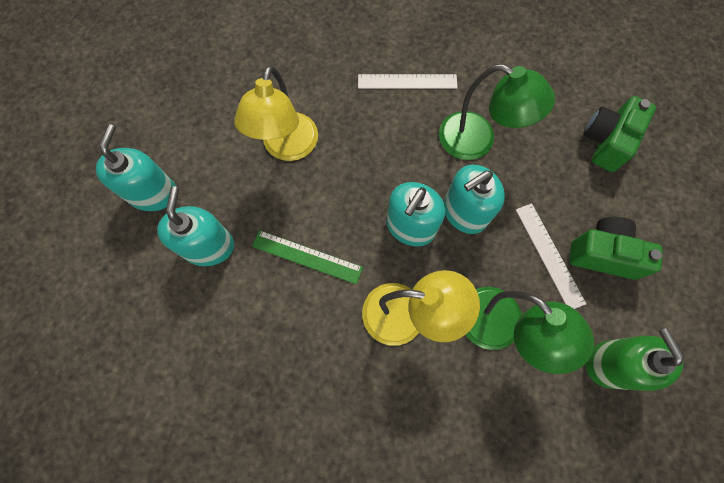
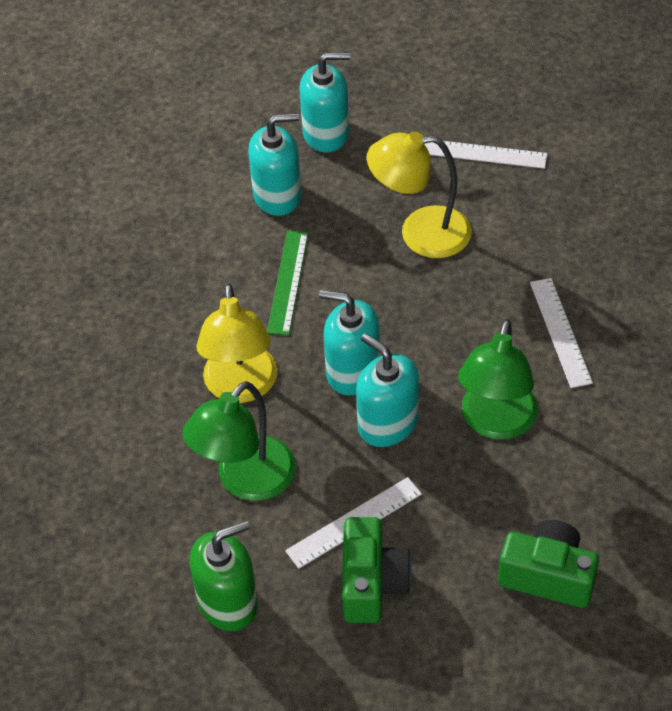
camera: 80 degrees right, 20 degrees down
none -> white ruler [424,141,548,169]

